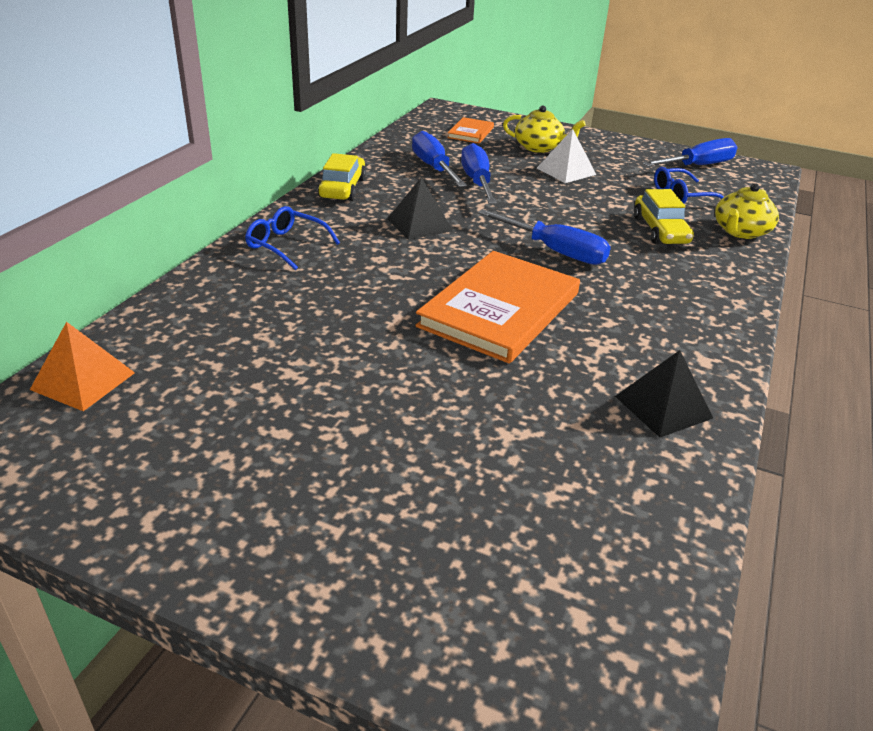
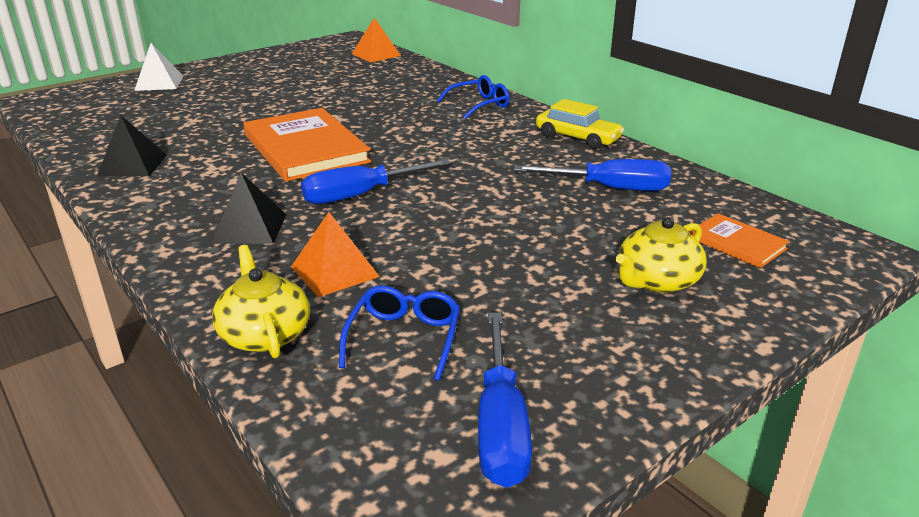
camera: 120 degrees right, 5 degrees down
black pyramid [387,177,453,240] -> black pyramid moved to [212,173,287,244]
blue screwdriver [461,143,497,204] -> none
white pyramid [537,129,596,183] -> white pyramid moved to [134,43,184,91]
yellow car [634,189,694,244] -> orange pyramid [291,212,380,298]

